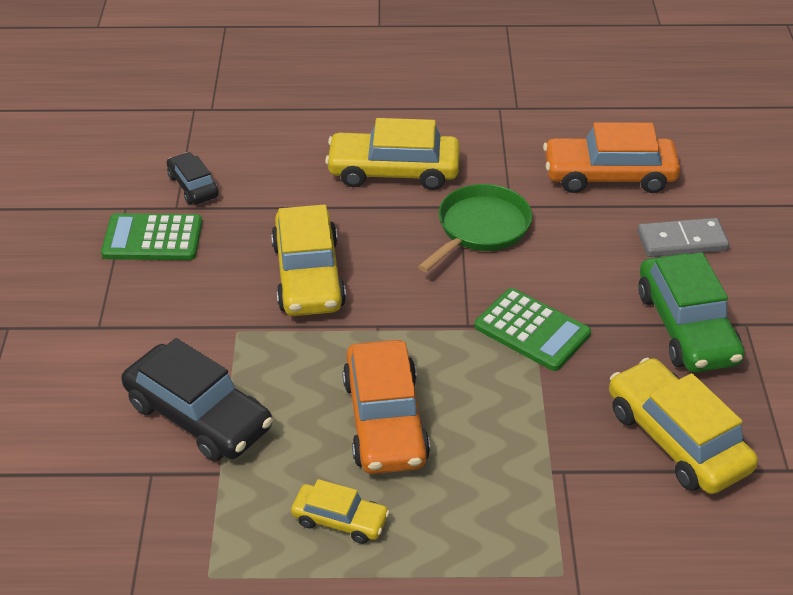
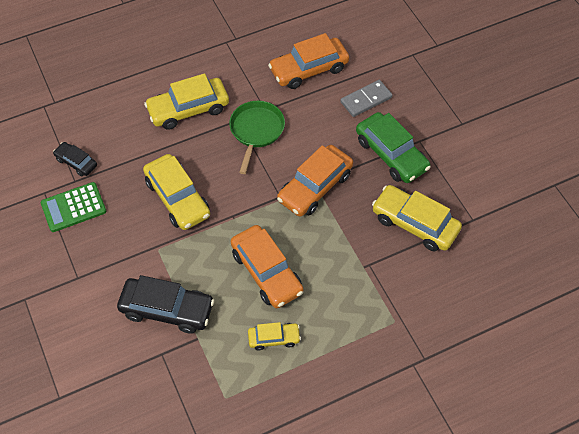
camera: 25 degrees left, 15 degrees up
green calculator [475,288,591,371] -> orange car [277,145,353,217]

